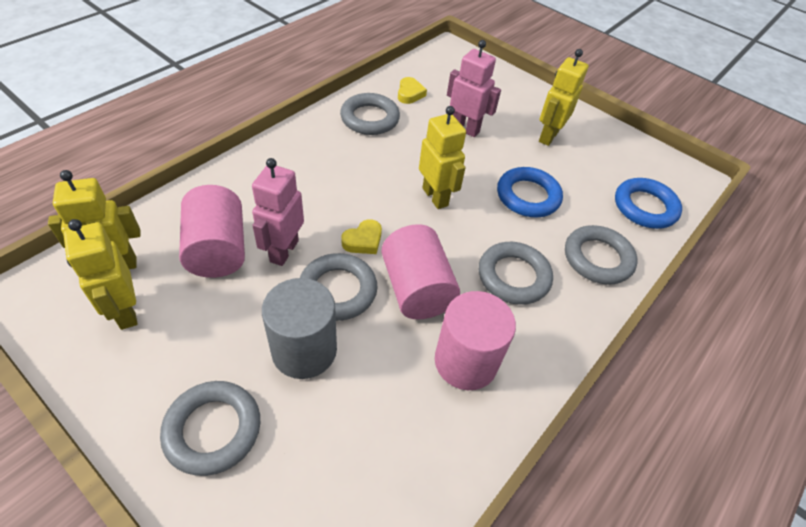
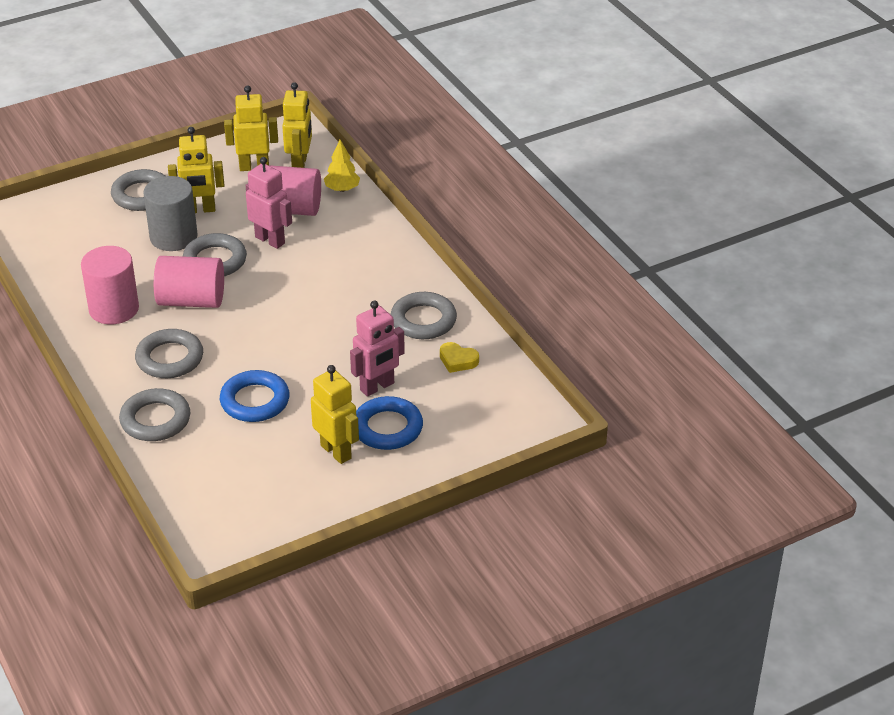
camera: 115 degrees right, 10 degrees down
yellow heart [341,219,382,254] -> none
yellow robot [419,106,466,209] -> yellow robot moved to [168,127,224,213]
blue ring [615,178,682,229] -> blue ring moved to [356,396,423,450]
none -> yellow tree [324,140,360,192]

